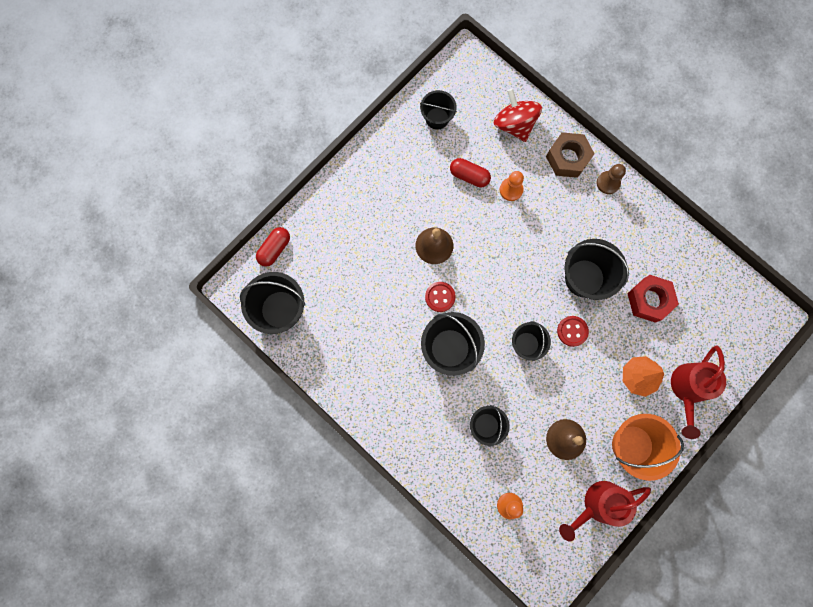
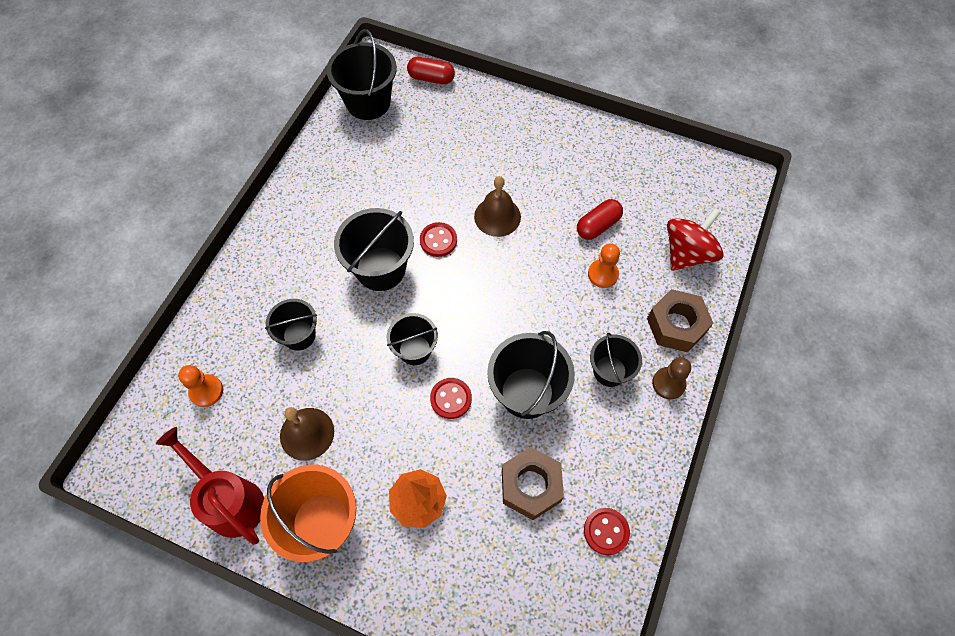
camera: 70 degrees right, 15 degrees down
black bucket [420,90,457,130] -> black bucket moved to [590,333,642,387]
red capsule [450,158,491,187] -> red capsule turned 45 degrees clockwise [577,199,623,240]
red nut [627,275,679,323] -> brown nut [502,447,564,520]
red watering can [671,345,726,439] -> none
none -> red button [584,508,630,555]

